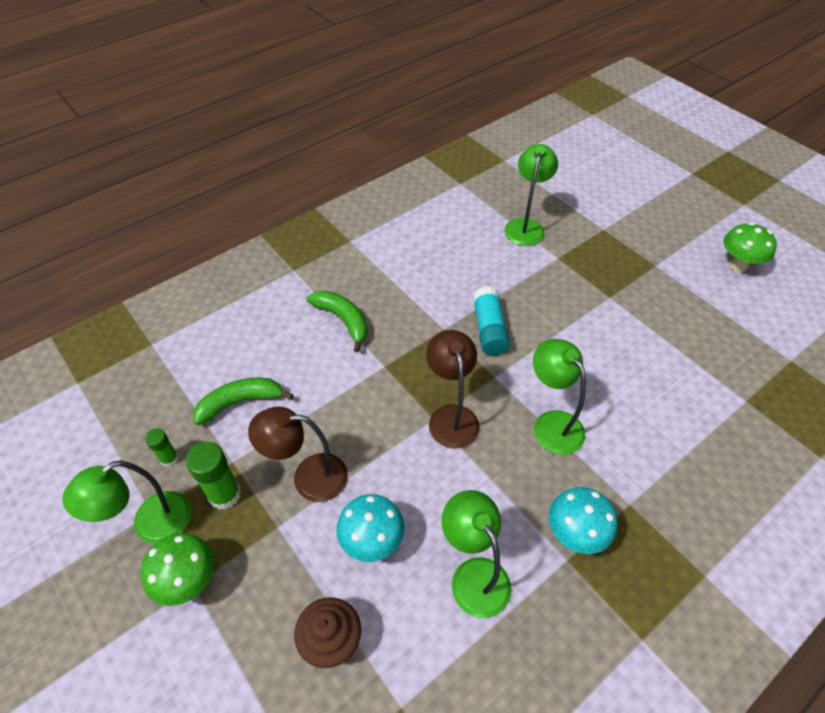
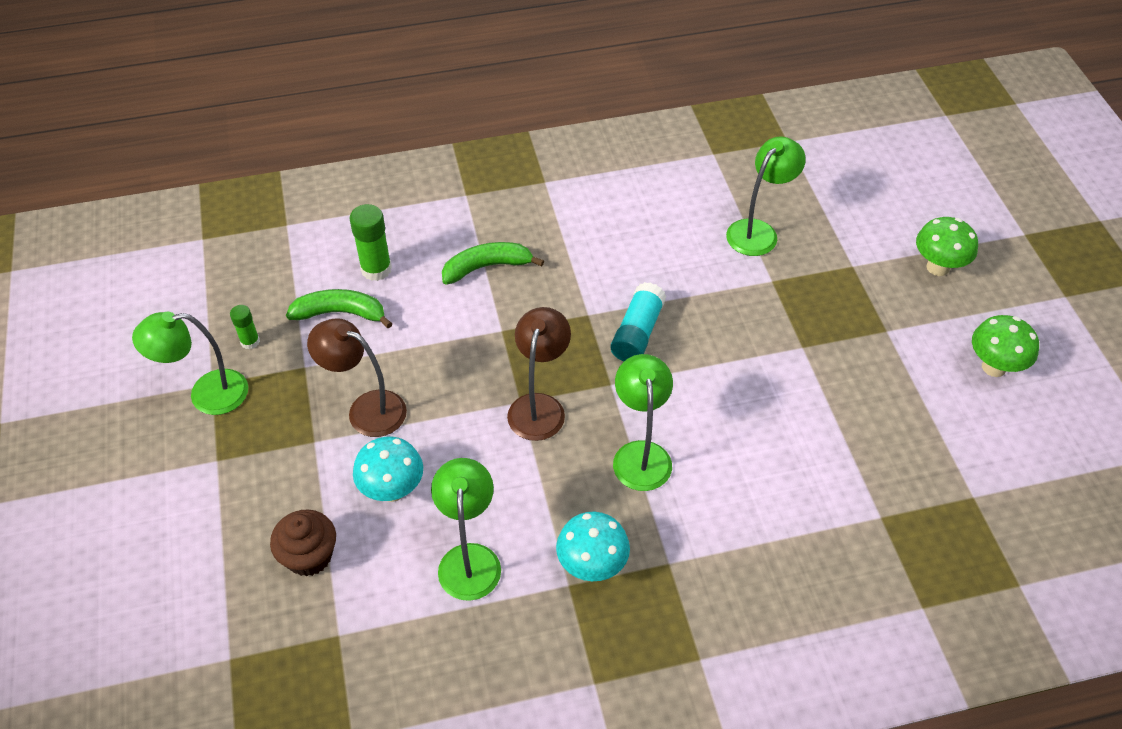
camera: 25 degrees right, 0 degrees up
green mushroom [141,533,214,606] -> green mushroom moved to [916,217,978,276]
green glue stick [186,442,241,510] -> green glue stick moved to [350,204,392,281]
green banana [306,291,368,352] -> green banana turned 90 degrees counterclockwise [442,242,544,285]

